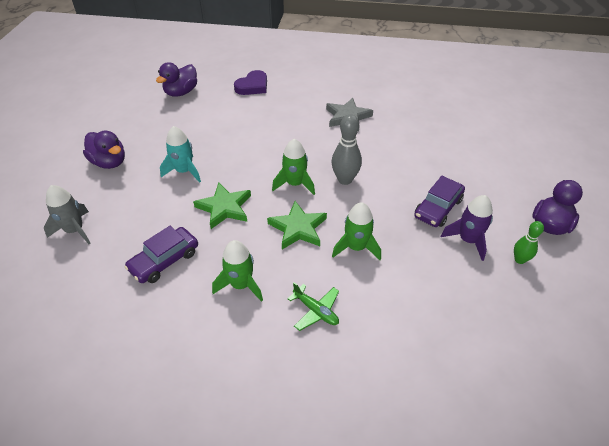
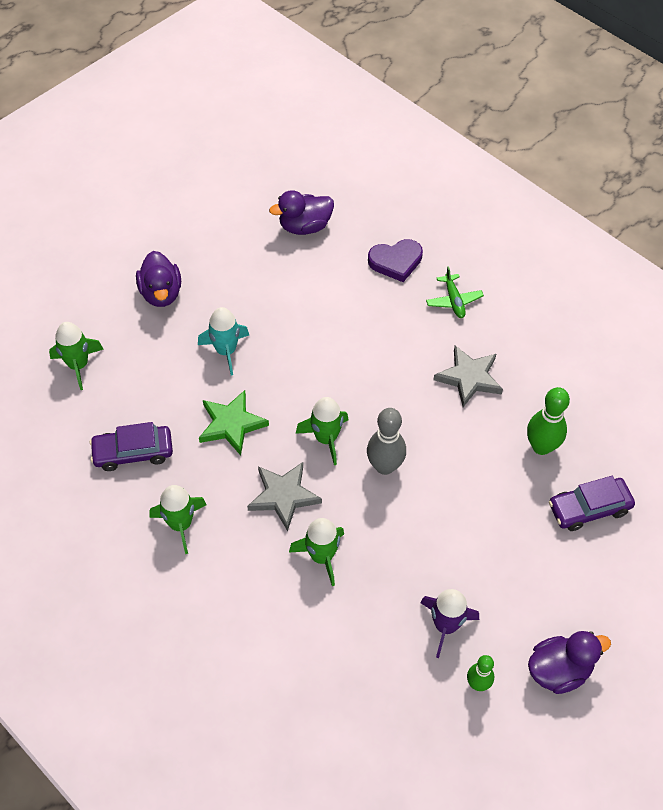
camera: 35 degrees right, 10 degrees up
grey rocket [44,185,91,244] -> green rocket [49,322,104,390]
green star [267,201,327,249] -> grey star [247,462,322,531]
green plane [288,282,339,331] -> green plane moved to [426,266,484,318]
purple car [414,176,465,227] -> purple car moved to [549,476,635,531]
none -> green bowling pin [527,387,570,455]

